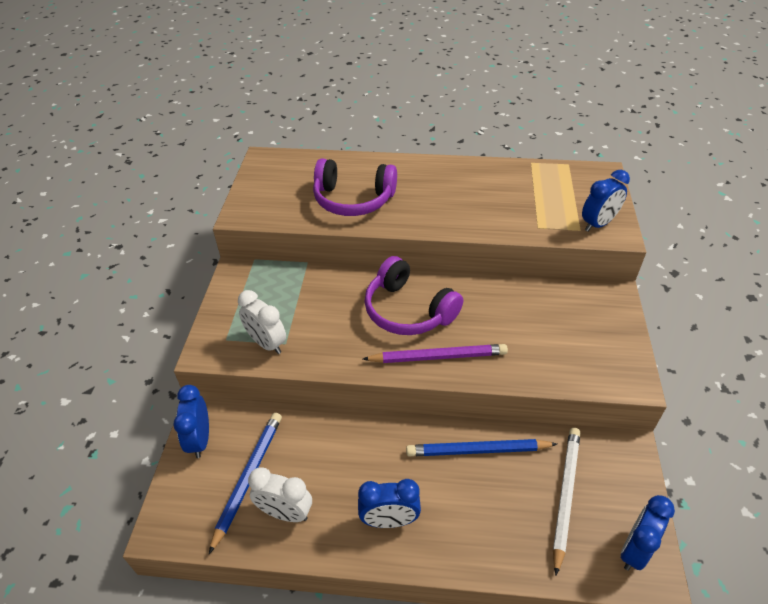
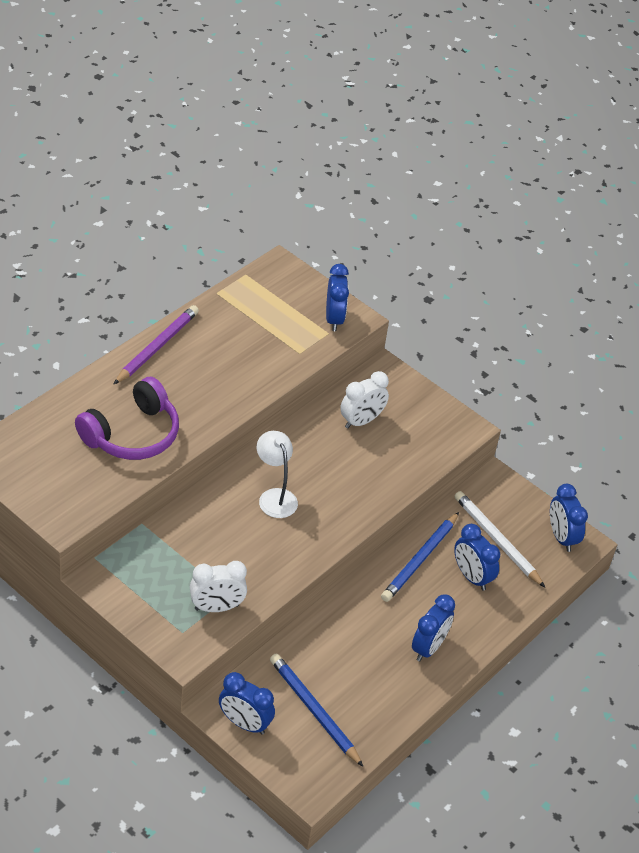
camera: 60 degrees left, 0 degrees up
white clock [248,467,312,522] -> white clock moved to [340,371,389,429]
purple pencil [363,344,508,363] -> purple pencil moved to [113,305,199,385]
purple headphones [364,256,463,335] -> white lamp [257,431,298,518]
none -> blue clock [454,524,500,591]

